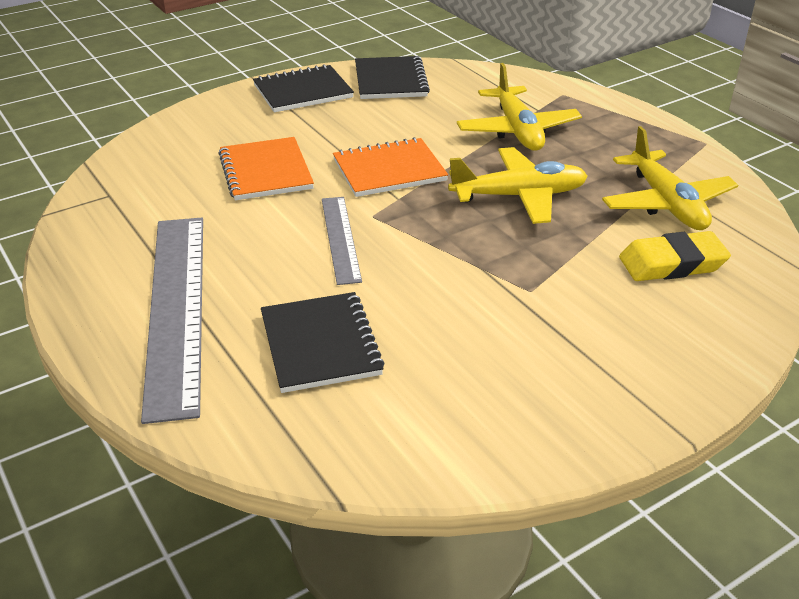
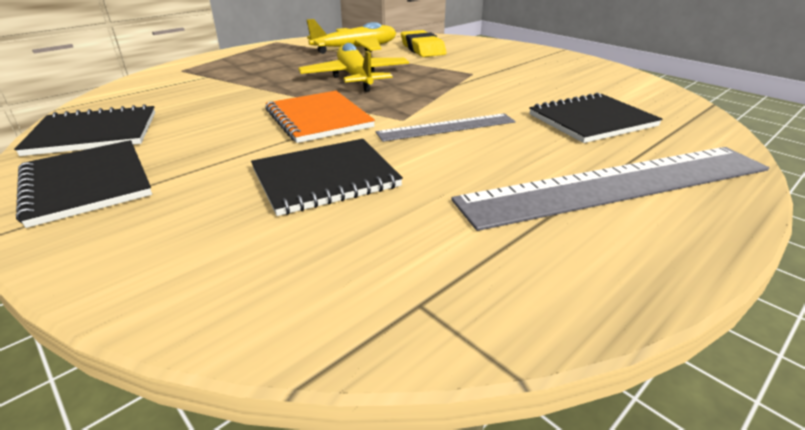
camera: 100 degrees left, 5 degrees down
orange notebook [218,137,314,200] -> black notebook [251,139,403,216]
yellow plane [457,63,582,151] -> none

